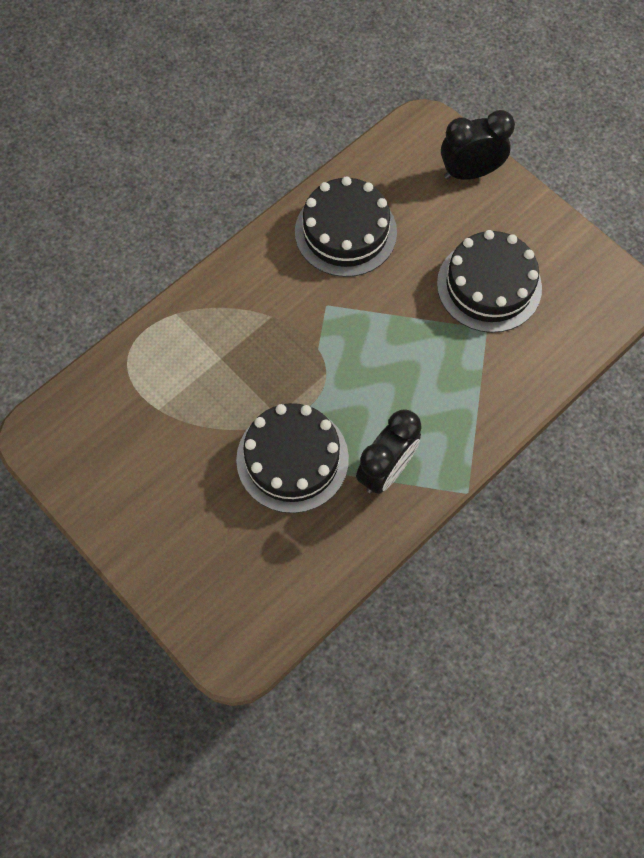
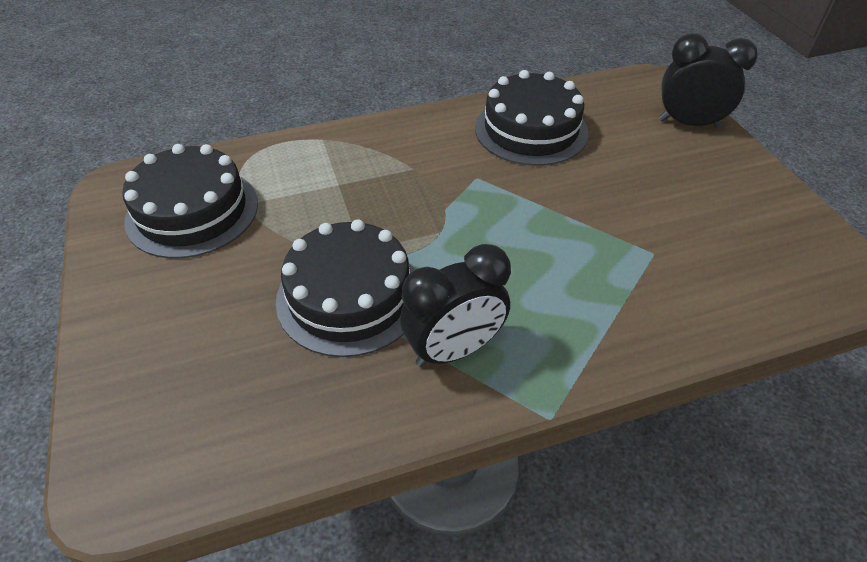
camera: 25 degrees right, 20 degrees down
black cake [437,230,542,333] -> black cake moved to [122,144,258,259]

